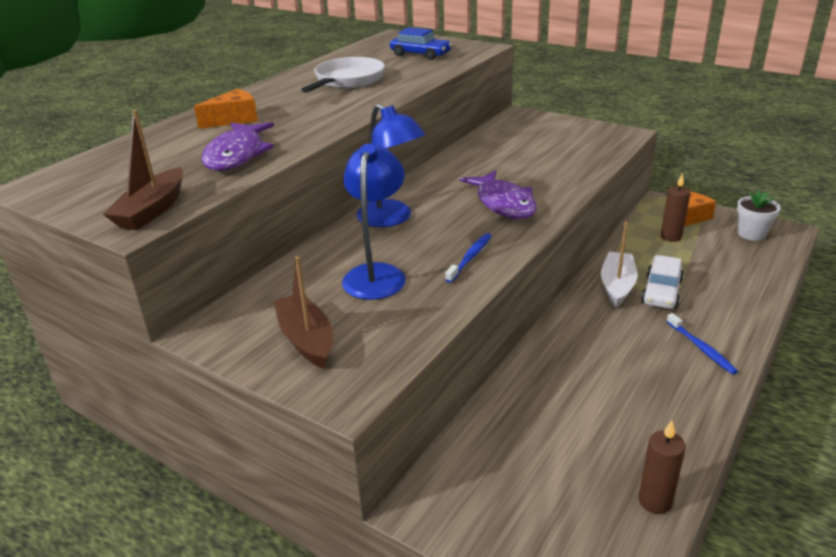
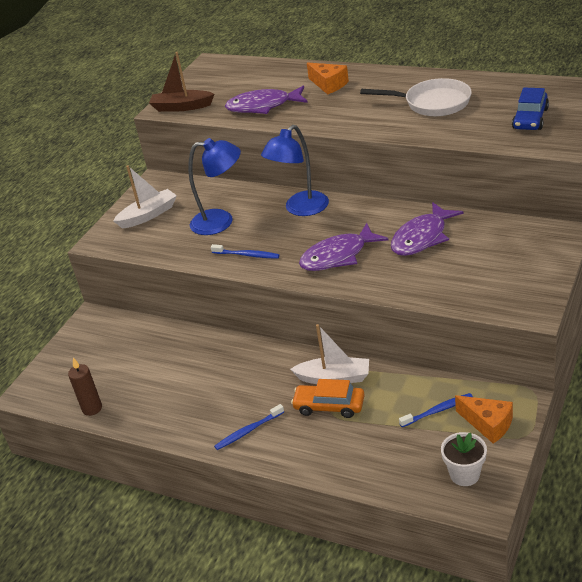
camera: 85 degrees right, 5 degrees up
brown boat [273,256,333,369] -> white boat [113,165,177,229]
white car [641,255,684,309] -> orange car [291,379,365,418]
brown candle [661,174,690,242] -> blue toothbrush [399,393,473,427]
none -> purple fish [391,202,463,256]

